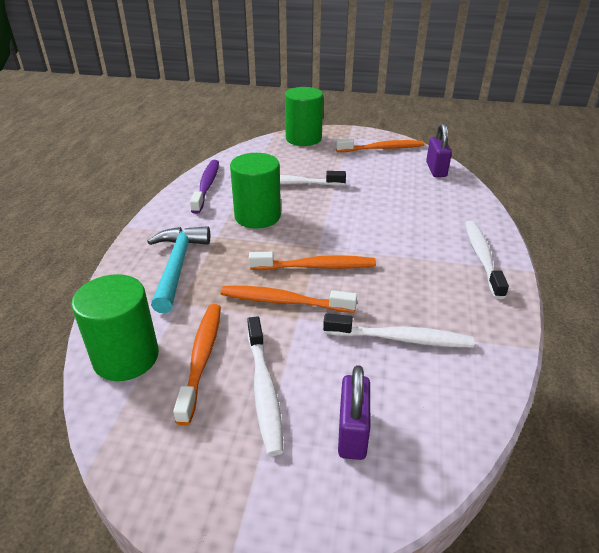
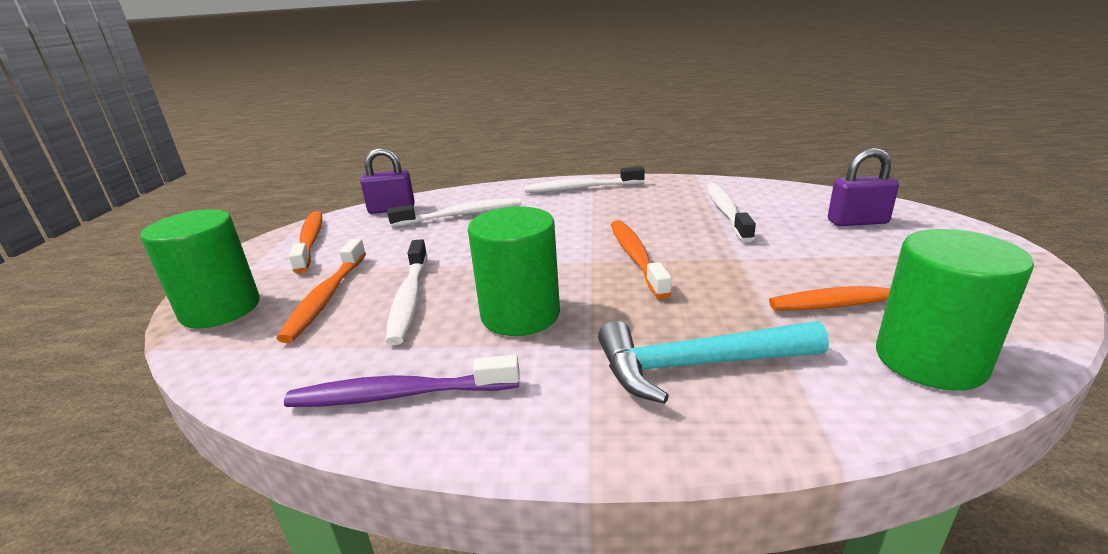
camera: 95 degrees left, 10 degrees down
orange toothbrush [221,286,357,313] -> orange toothbrush moved to [277,239,366,343]
white toothbrush [247,316,284,456] -> white toothbrush moved to [387,198,521,227]

